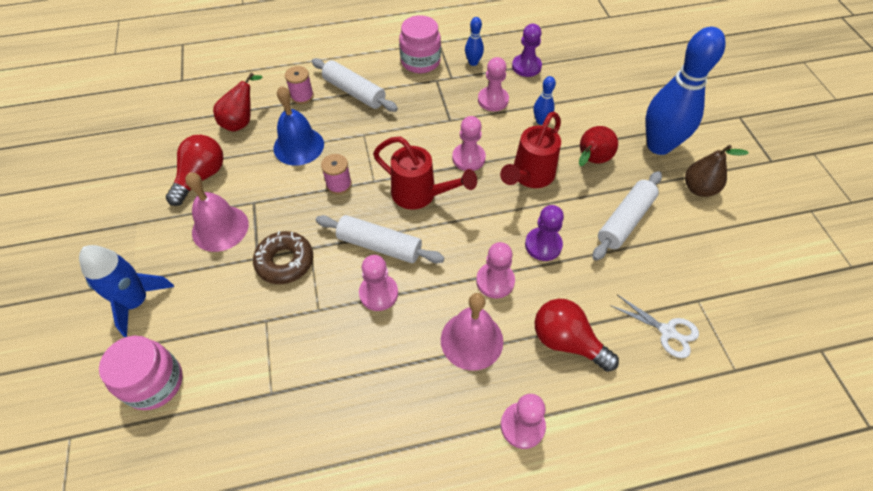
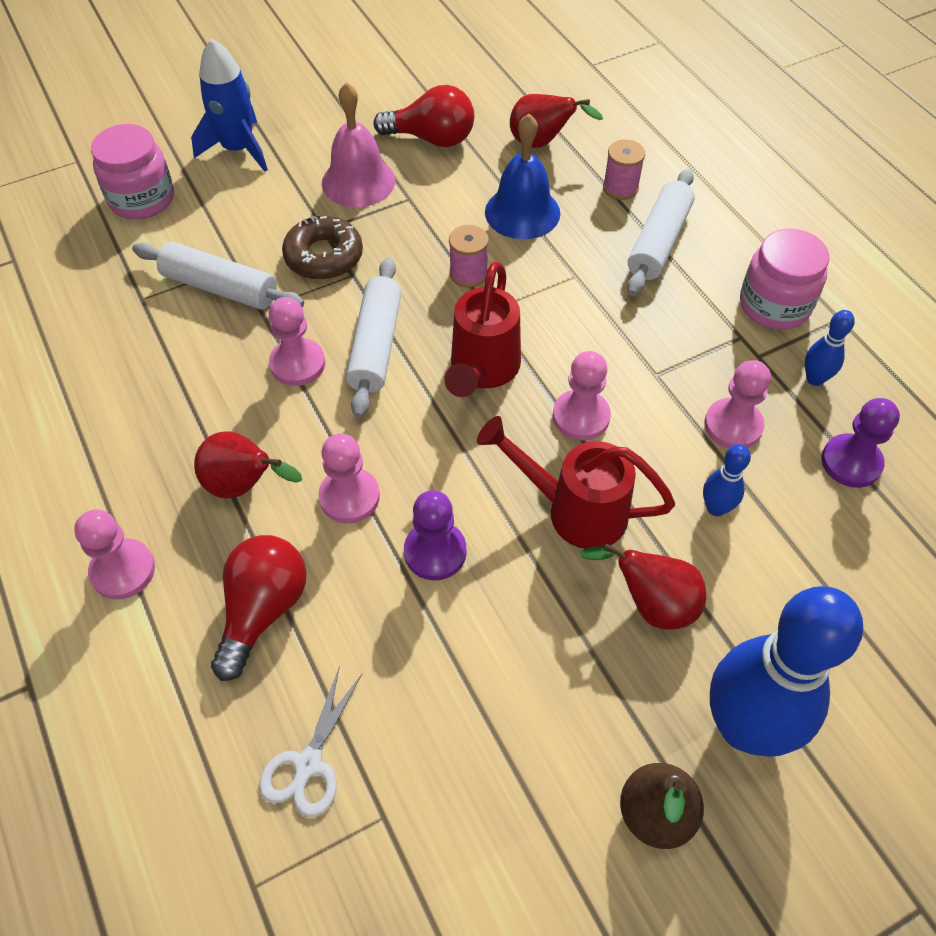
camera: 75 degrees right, 0 degrees up
pink bell [441,293,503,371] -> red pear [194,431,302,498]
white rolling pin [592,171,662,261] -> white rolling pin moved to [132,242,304,310]

